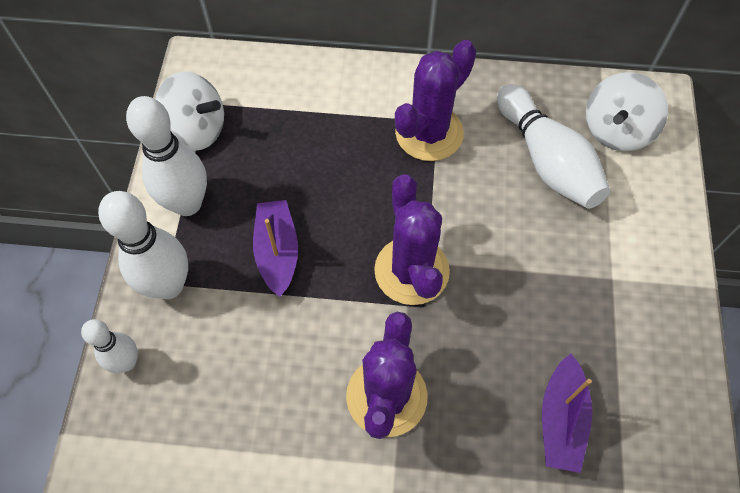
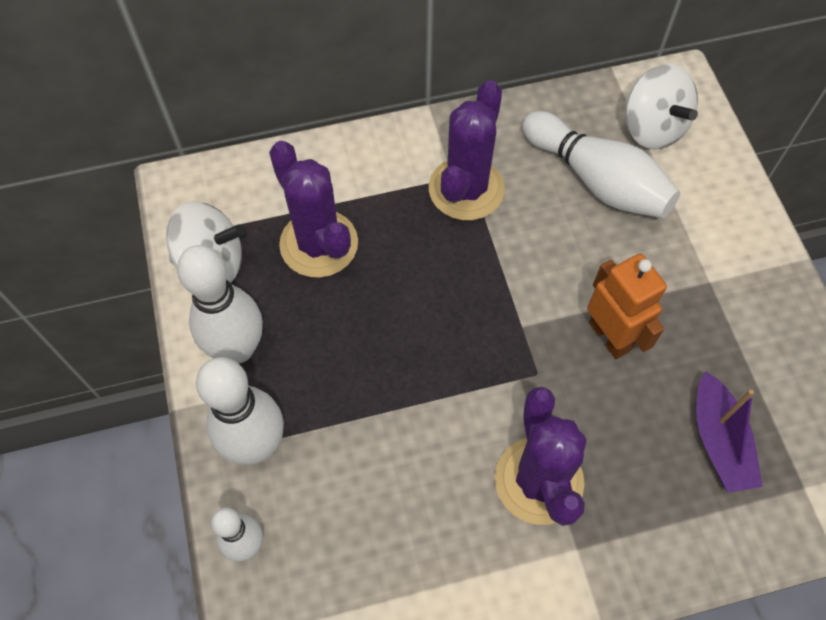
camera: 20 degrees left, 0 degrees up
purple boat [253,200,298,297] -> none
purple cactus [374,174,450,305] -> purple cactus moved to [269,141,358,278]
white spinning top [586,72,668,151] -> white spinning top turned 45 degrees counterclockwise [625,64,698,150]
none -> orange robot [587,254,667,359]

